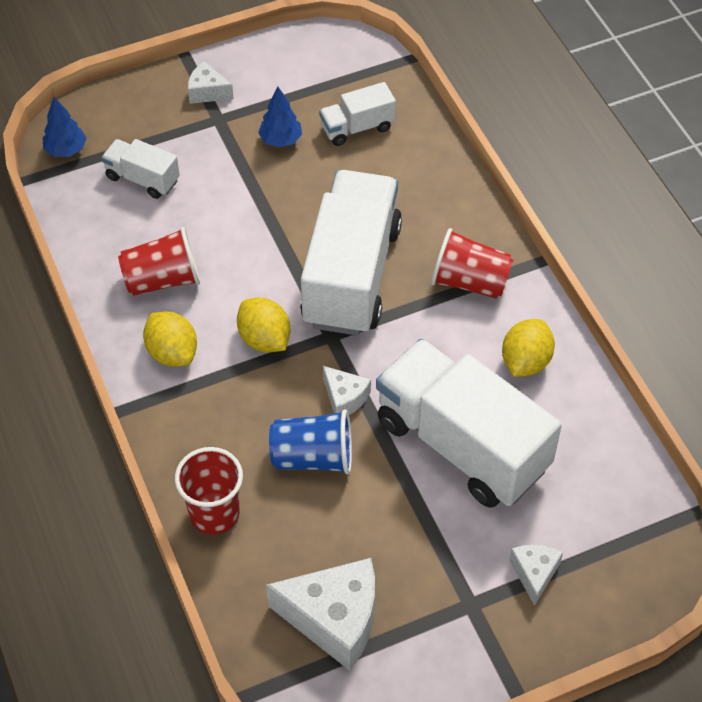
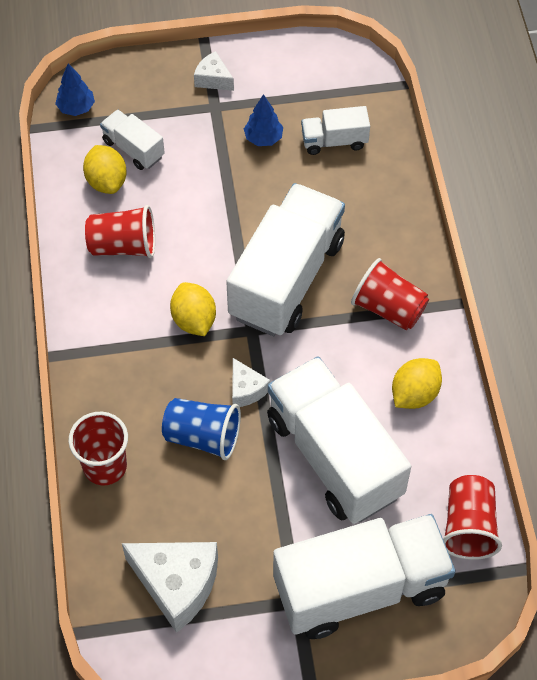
camera: 15 degrees right, 5 degrees up
yellow lemon [143,311,197,367] -> yellow lemon moved to [83,145,127,194]
white cheese [510,545,563,606] -> white truck [273,514,456,639]
none -> red cup [443,475,502,560]

